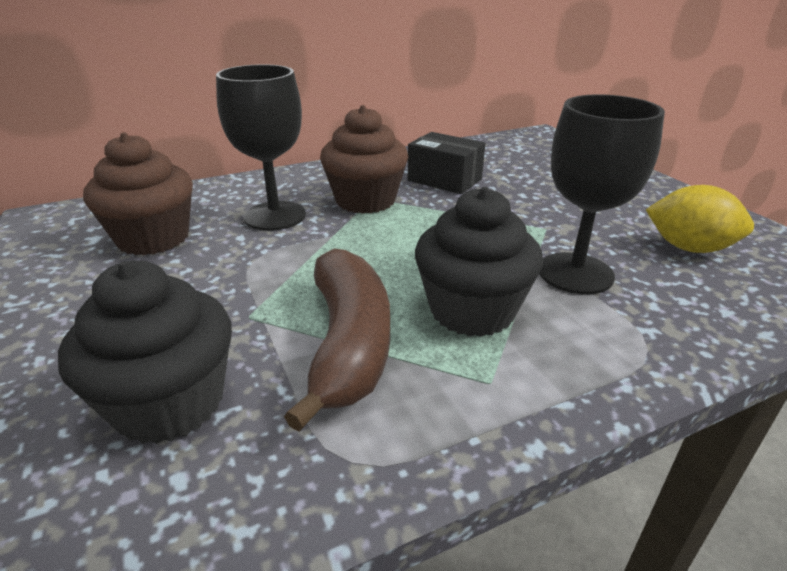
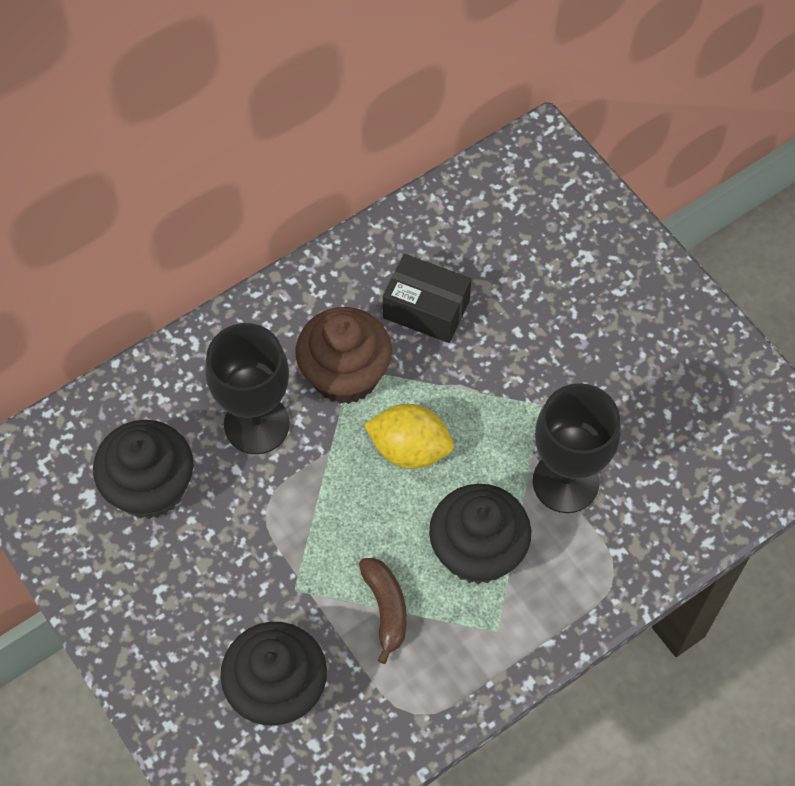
camera: 10 degrees left, 30 degrees up
brown cupcake [83,132,193,255] -> black cupcake [93,420,193,519]
brown banana [284,248,390,432] -> brown banana [359,558,407,664], size x0.57
yellow lemon [646,185,754,253] -> yellow lemon moved to [364,404,454,469]

